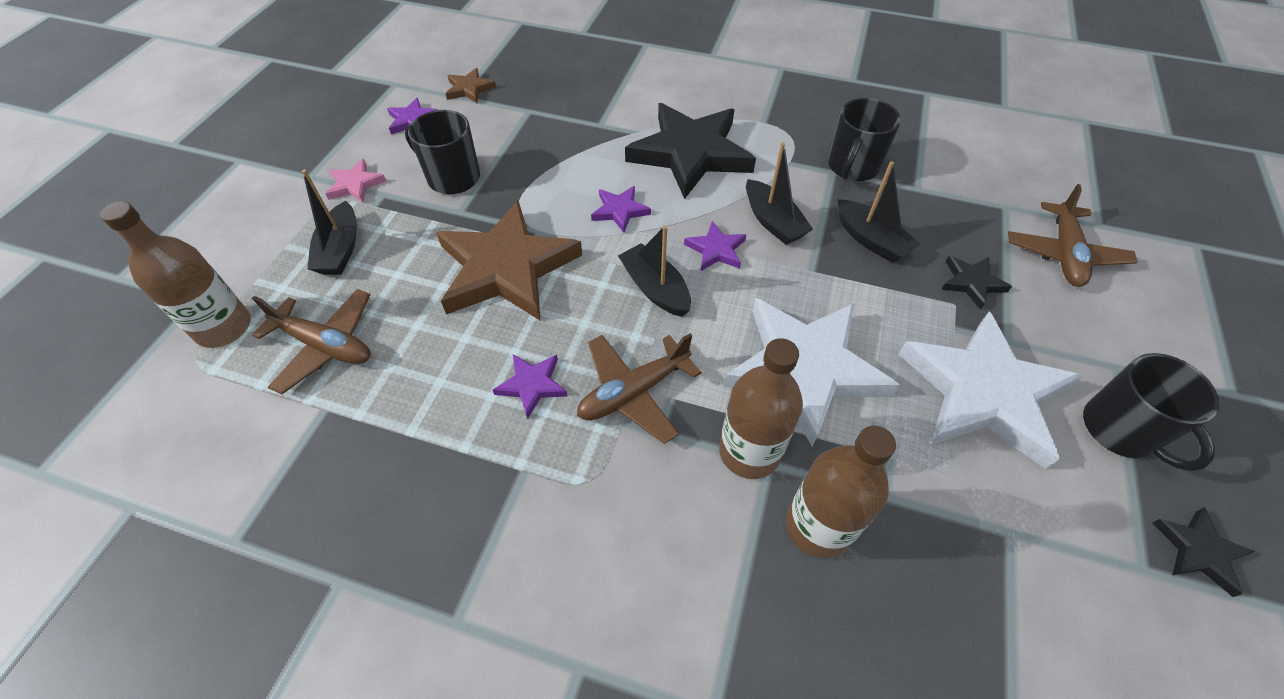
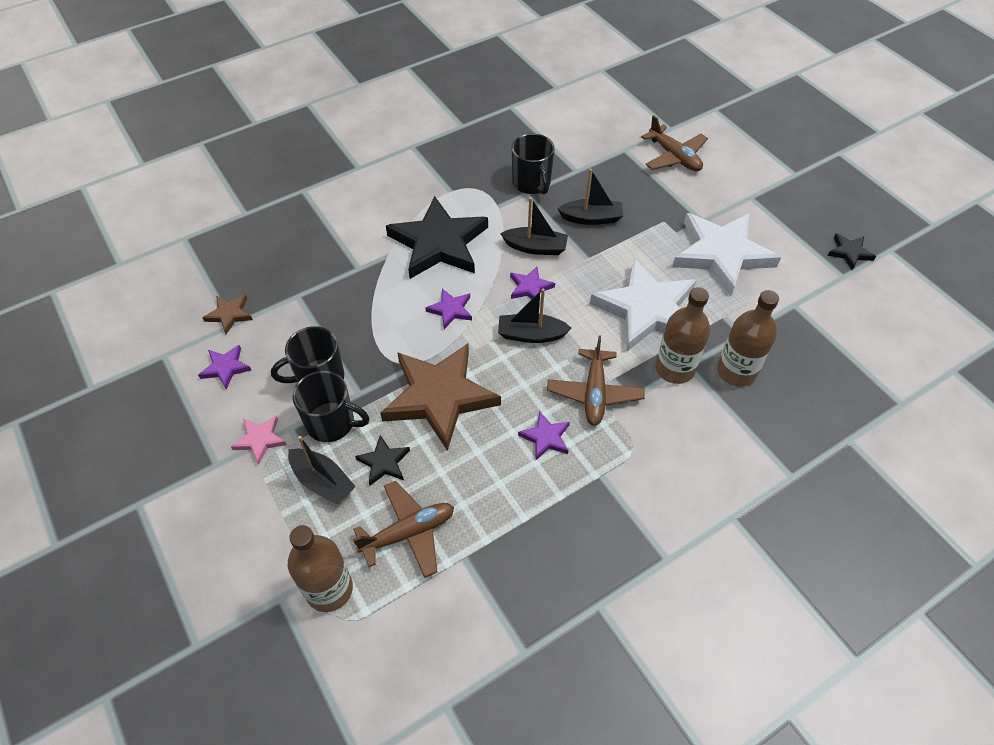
camera: 50 degrees left, 0 degrees up
black star [941,255,1012,310] -> black star moved to [355,435,410,486]
black mug [1083,353,1219,471] -> black mug moved to [292,371,370,442]

